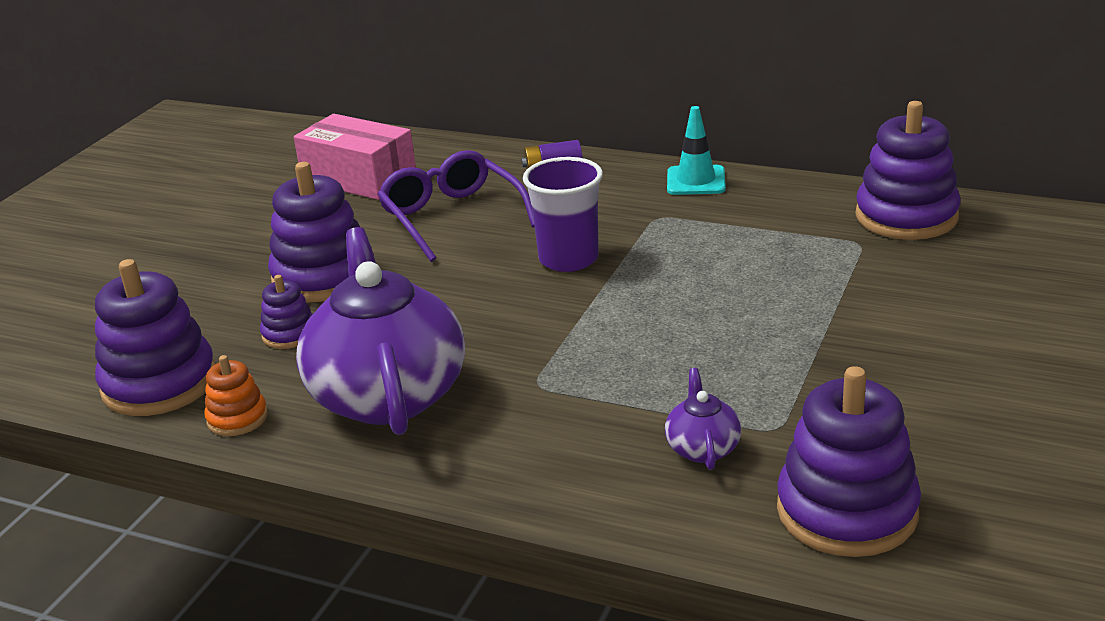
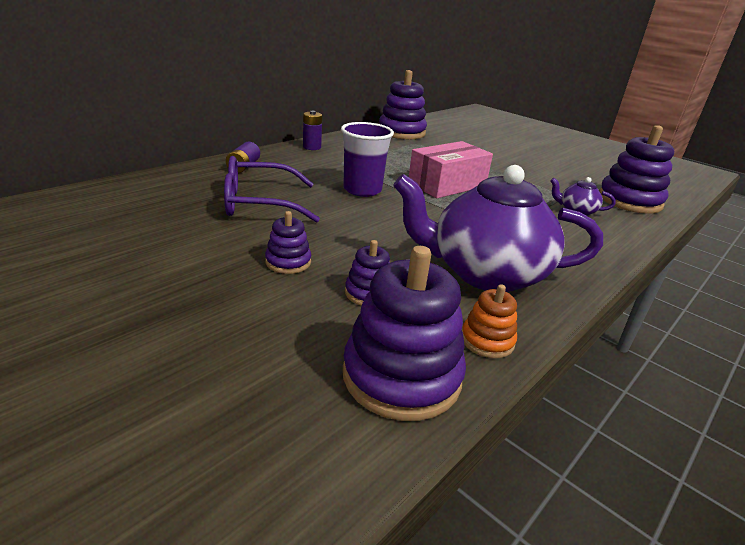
camera: 75 degrees left, 0 degrees up
purple stacking toy [268,162,360,302] -> purple stacking toy [265,211,311,274], size x0.51
pink box [294,114,416,200] -> pink box moved to [409,141,493,198]
turquoise traffic cone [667,106,726,195] -> purple battery [303,111,322,150]

